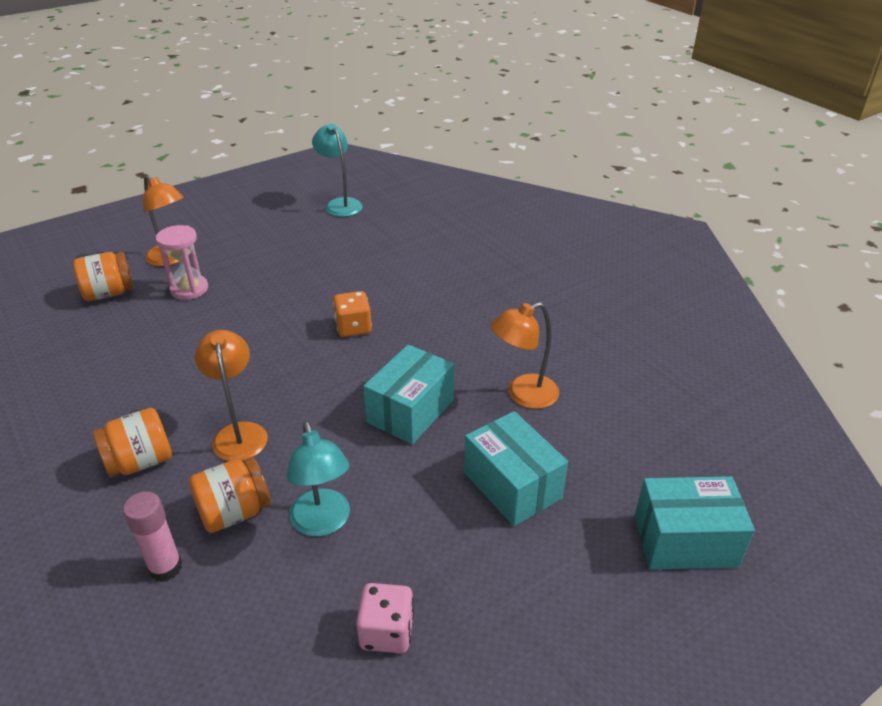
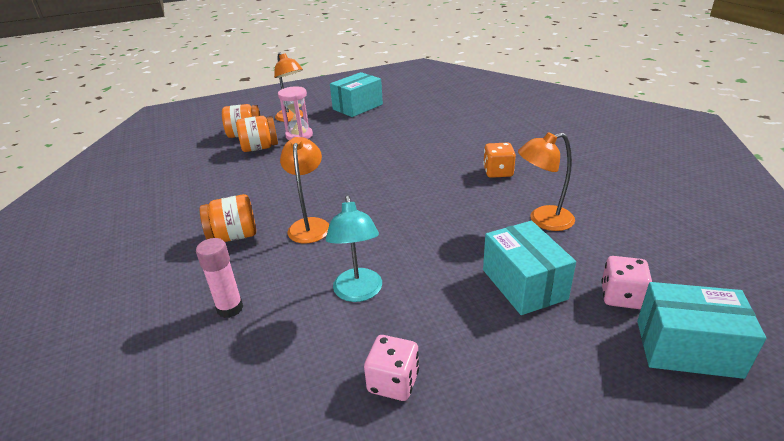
camera: 15 degrees right, 5 degrees down
orange jar [189,457,271,533] -> orange jar moved to [236,116,278,152]
turquoise lamp [312,124,363,217] -> none
orange dice [333,291,372,337] -> orange dice moved to [483,142,516,178]
turquoise box [363,344,454,444] -> turquoise box moved to [330,72,383,117]
none -> pink dice [601,256,652,309]

